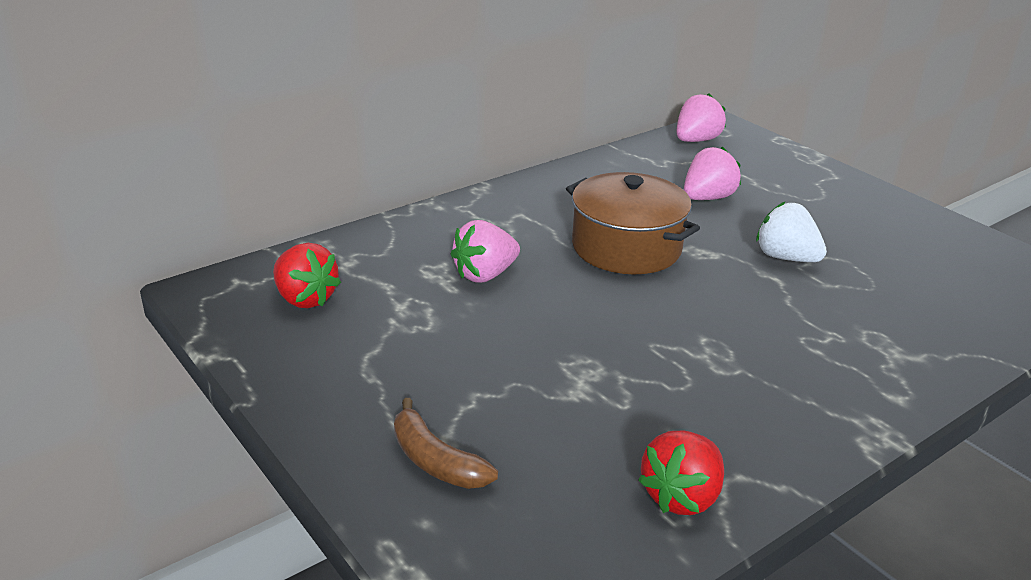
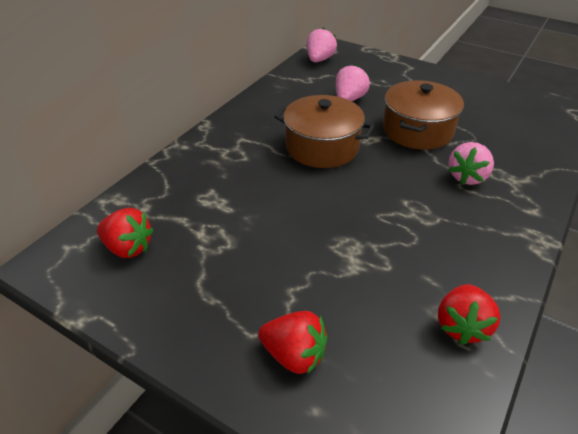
camera: 20 degrees left, 10 degrees up
brown banana [394,398,498,489] -> red strawberry [258,311,327,374]
pink strawberry [451,220,520,283] -> pink strawberry moved to [448,142,494,185]
white strawberry [756,202,827,262] -> brown pot [383,80,464,150]

